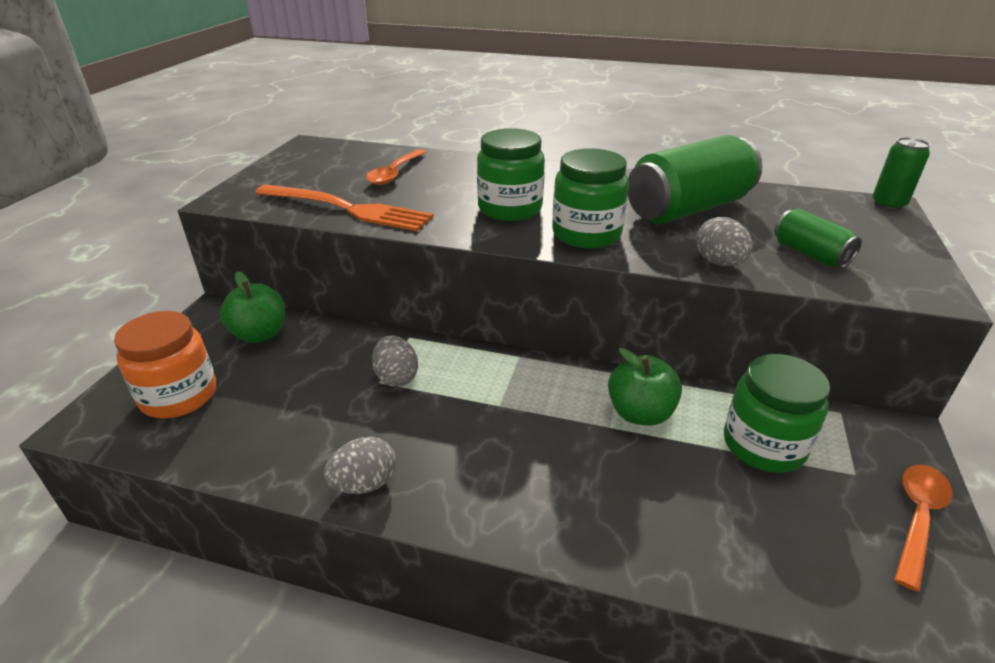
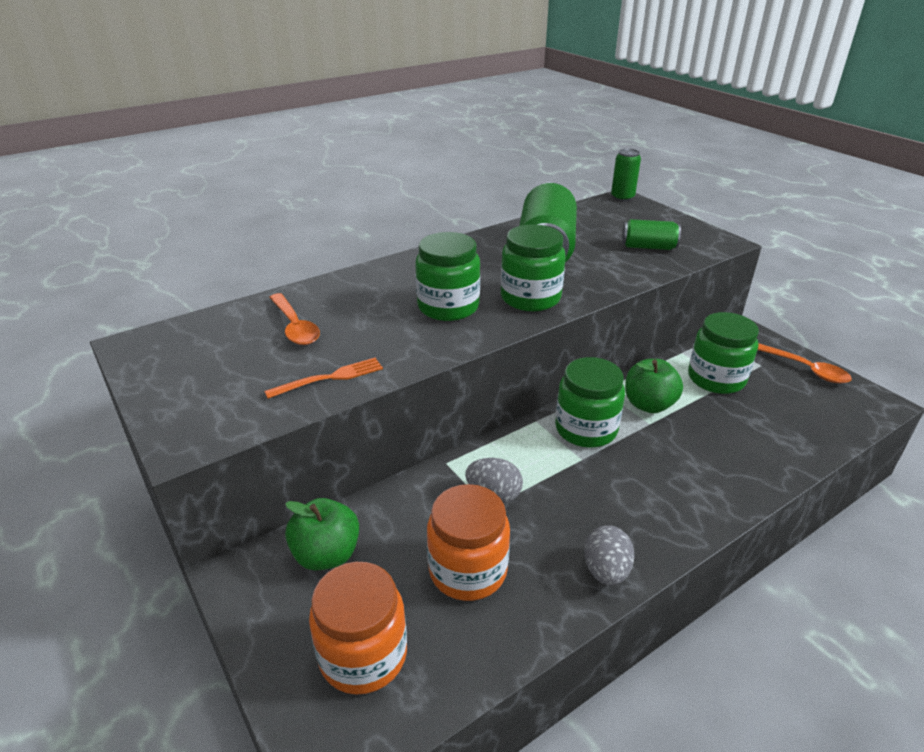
camera: 50 degrees left, 0 degrees up
orange fork [255,185,434,231] -> orange fork [264,358,383,399], size x0.54
grey egg [696,217,753,266] -> none
orange spoon [895,465,953,592] -> orange spoon turned 150 degrees clockwise [758,343,852,384]
none -> orange jar [427,484,510,601]
none -> green jar [555,357,625,448]

